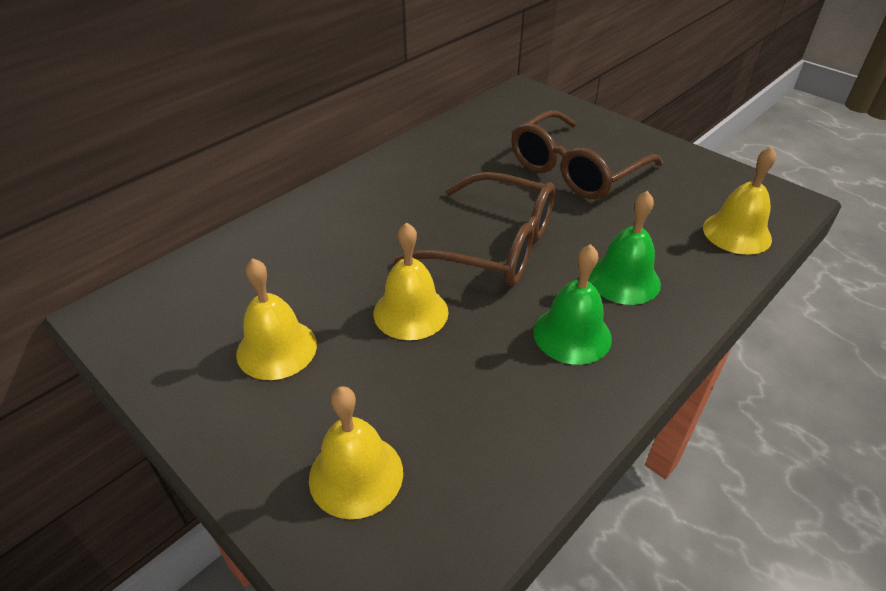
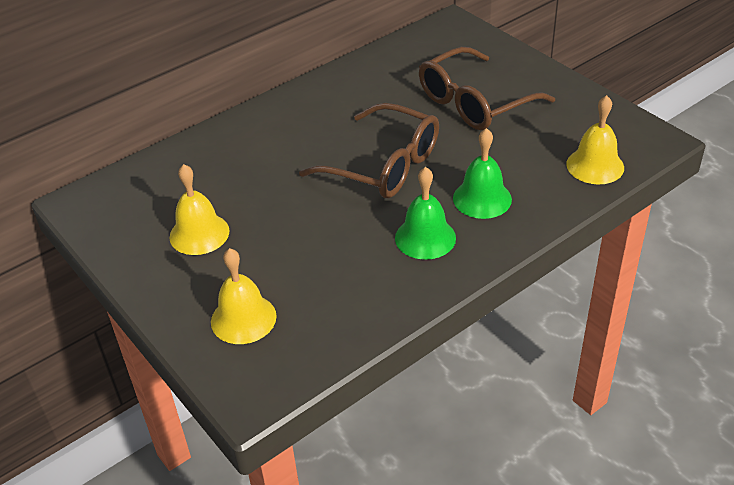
camera: 10 degrees right, 0 degrees up
yellow bell [374,222,449,340] -> none

